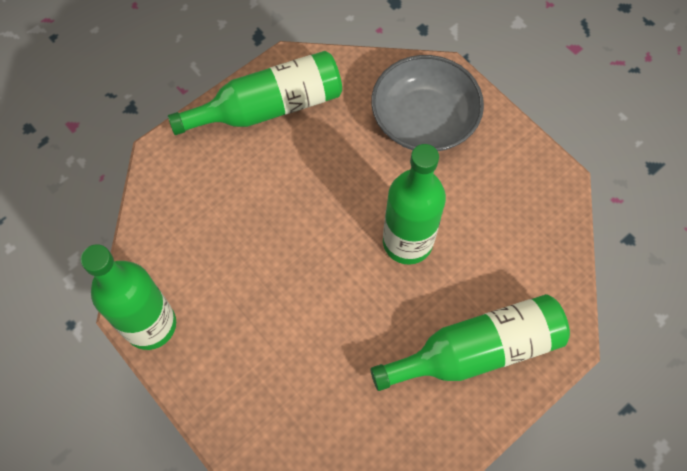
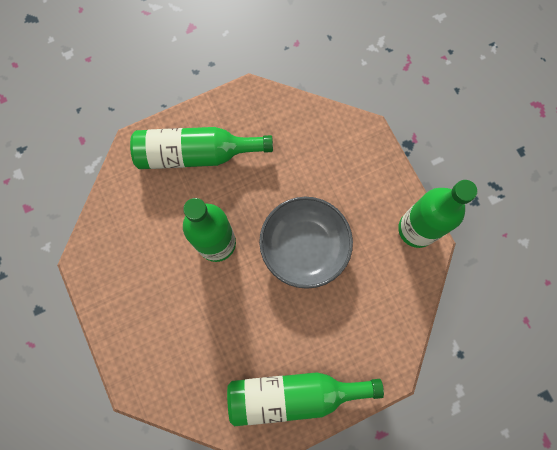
camera: 165 degrees left, 10 degrees up
grey bowl [371,55,484,151] -> grey bowl moved to [259,197,353,289]

